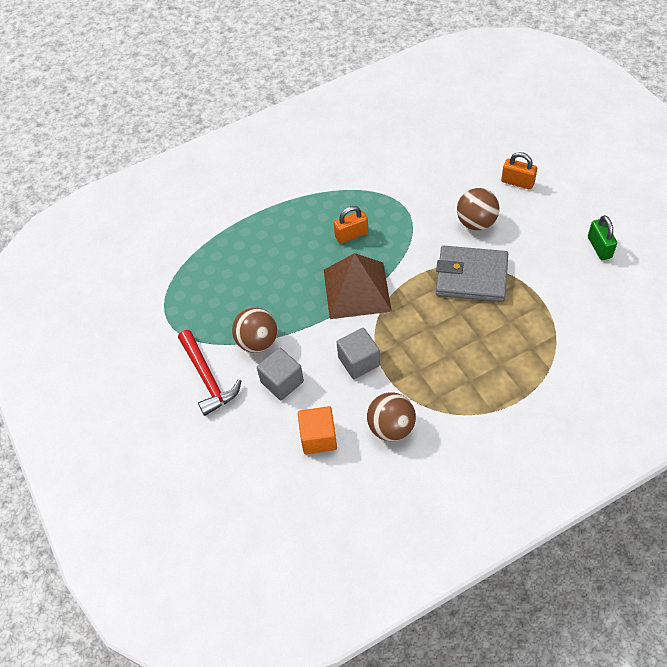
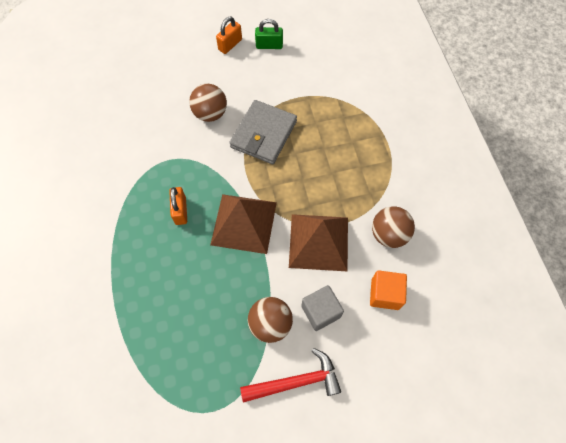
camera: 80 degrees left, 10 degrees up
grey cube [336,328,380,379] -> brown pyramid [289,214,348,271]
orange padlock [501,152,537,190] -> orange padlock moved to [216,17,242,54]

